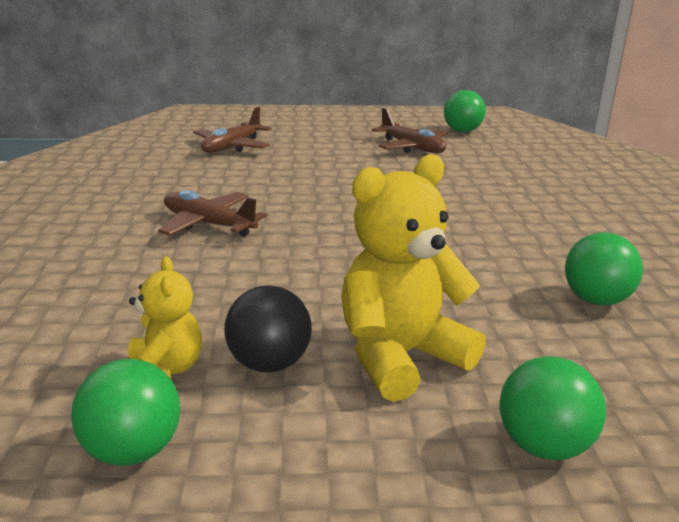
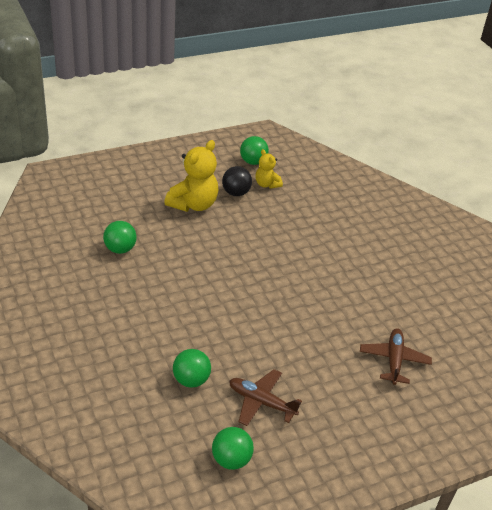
camera: 155 degrees right, 15 degrees up
brown plane [158,190,267,236] -> none
green ball [499,356,606,460] -> green ball moved to [173,349,211,388]

